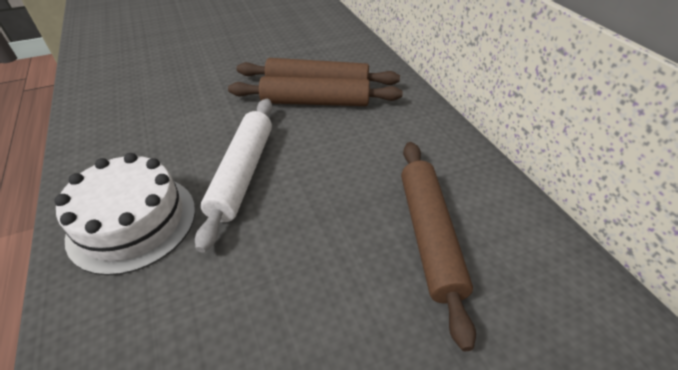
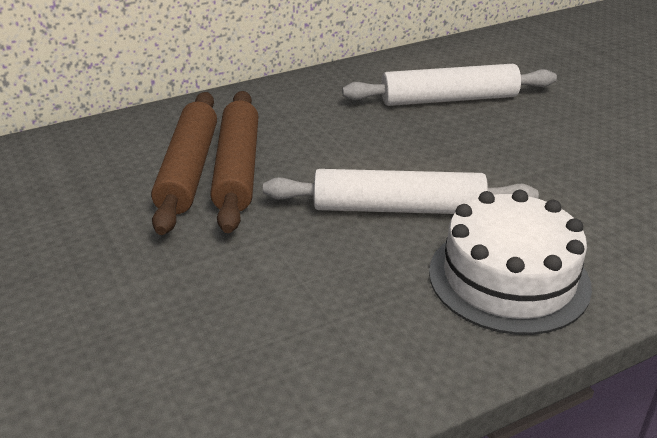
camera: 95 degrees left, 10 degrees down
brown rolling pin [401,142,476,351] -> white rolling pin [342,64,557,106]

